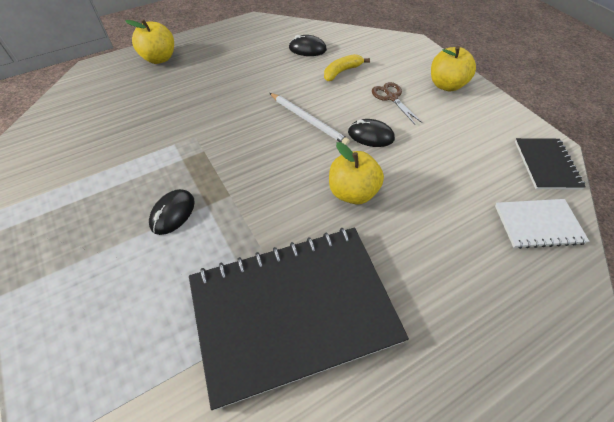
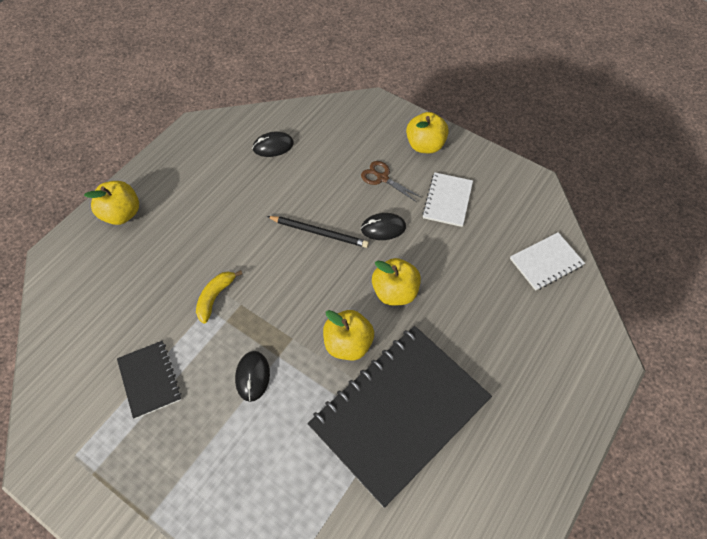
camera: 25 degrees left, 5 degrees up
white pencil [270,93,350,145] -> black pencil [267,216,369,248]
yellow banana [324,54,370,81] -> yellow banana moved to [196,270,242,324]
black notebook [515,138,586,190] -> black notebook moved to [117,341,182,419]
none -> yellow apple [323,310,374,360]
none -> white notebook [422,172,473,227]

